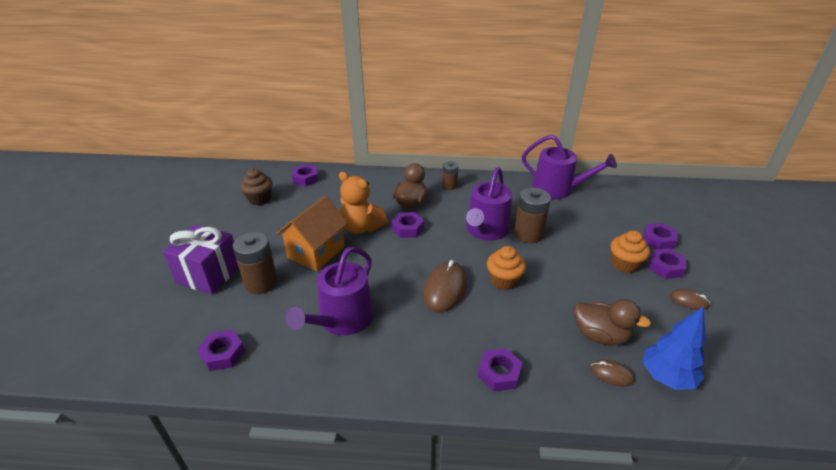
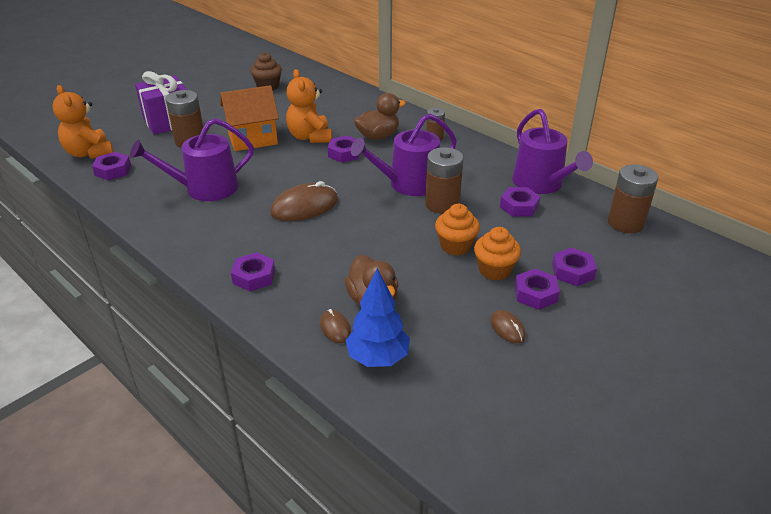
camera: 40 degrees right, 0 degrees up
purple nut [292,164,319,186] -> purple nut moved to [500,187,540,217]
orange cupcake [487,246,526,290] -> orange cupcake moved to [435,204,480,256]
none -> orange teddy bear [52,85,113,159]
none -> brown battery [608,164,658,233]

